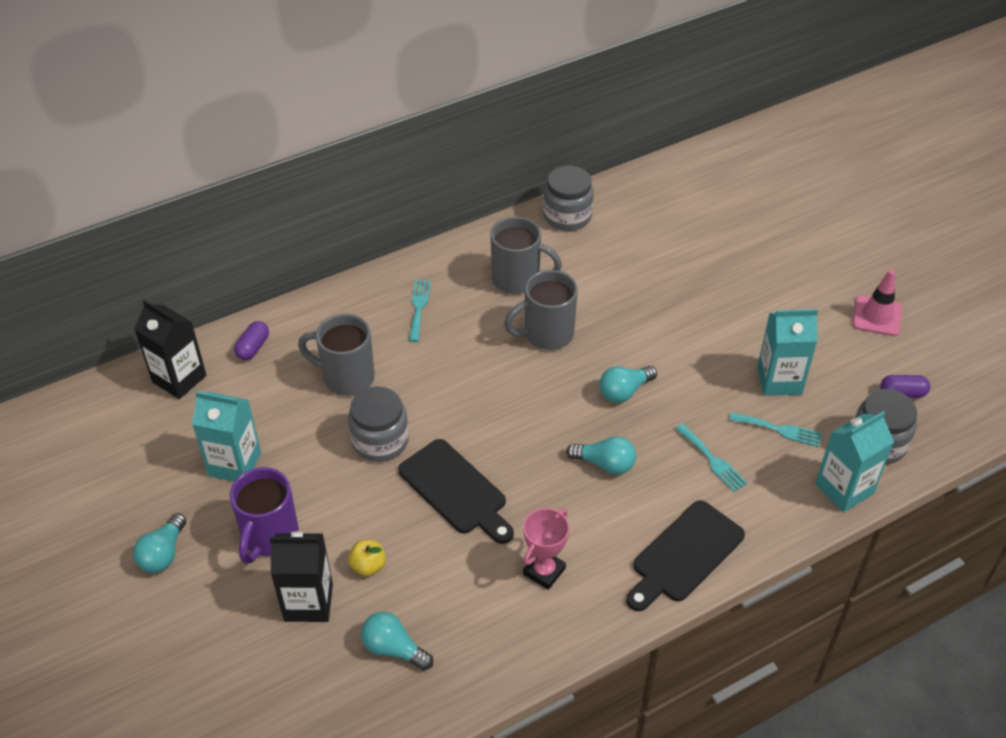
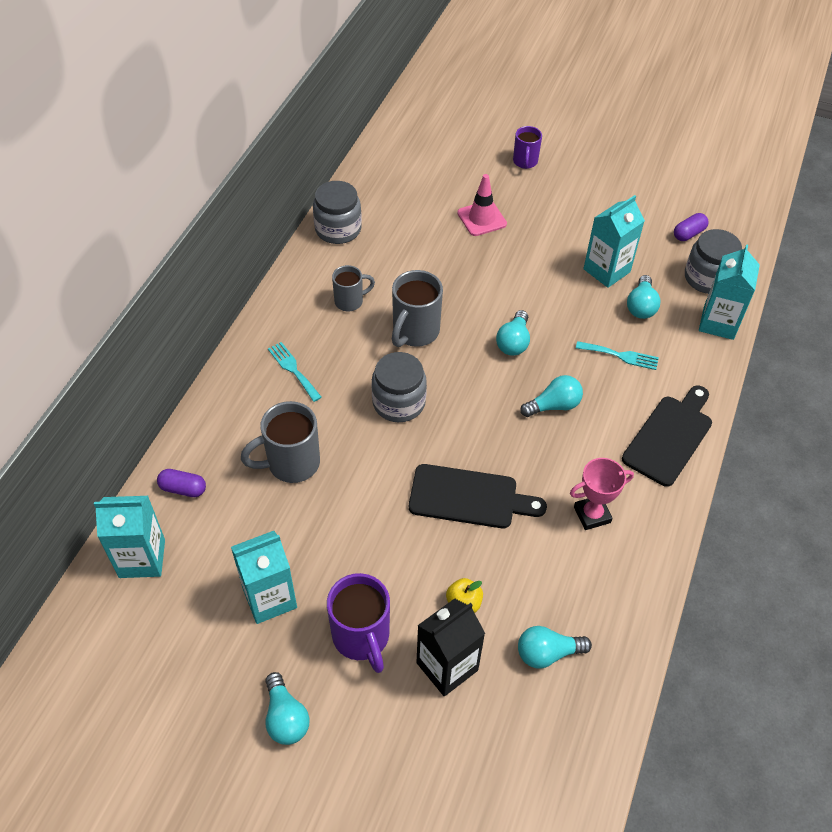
camera: 40 degrees left, 5 degrees up
black carton [134,300,207,399] -> turquoise carton [94,496,165,578]
purple capsule [234,321,269,360] -> purple capsule turned 60 degrees counterclockwise [157,469,206,497]
grey jar [348,386,409,462] -> grey jar moved to [371,352,427,422]
grey mug [490,216,562,294] -> grey mug [332,265,375,311], size x0.62
pink trophy [523,508,569,590] -> pink trophy turned 75 degrees clockwise [570,458,634,530]
black cutting board [626,500,745,611] -> black cutting board turned 150 degrees counterclockwise [622,386,712,487]
turquoise fork [730,412,822,447] -> turquoise light bulb [627,275,661,319]
pink traffic cone [853,269,902,336] -> pink traffic cone moved to [457,174,507,236]
none -> purple mug [513,126,542,169]

